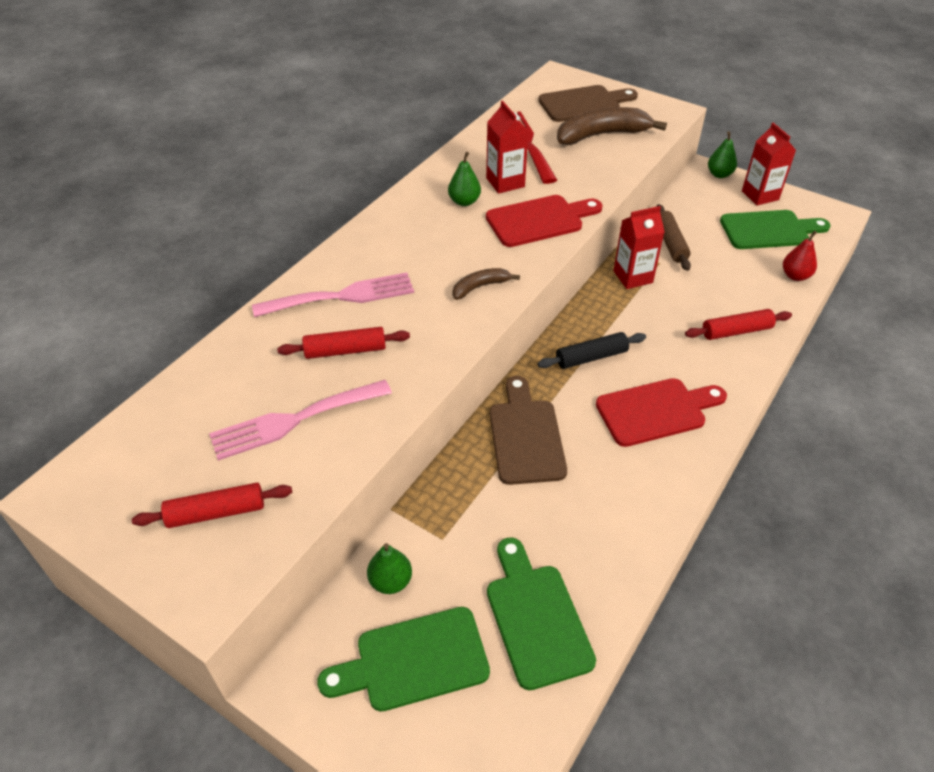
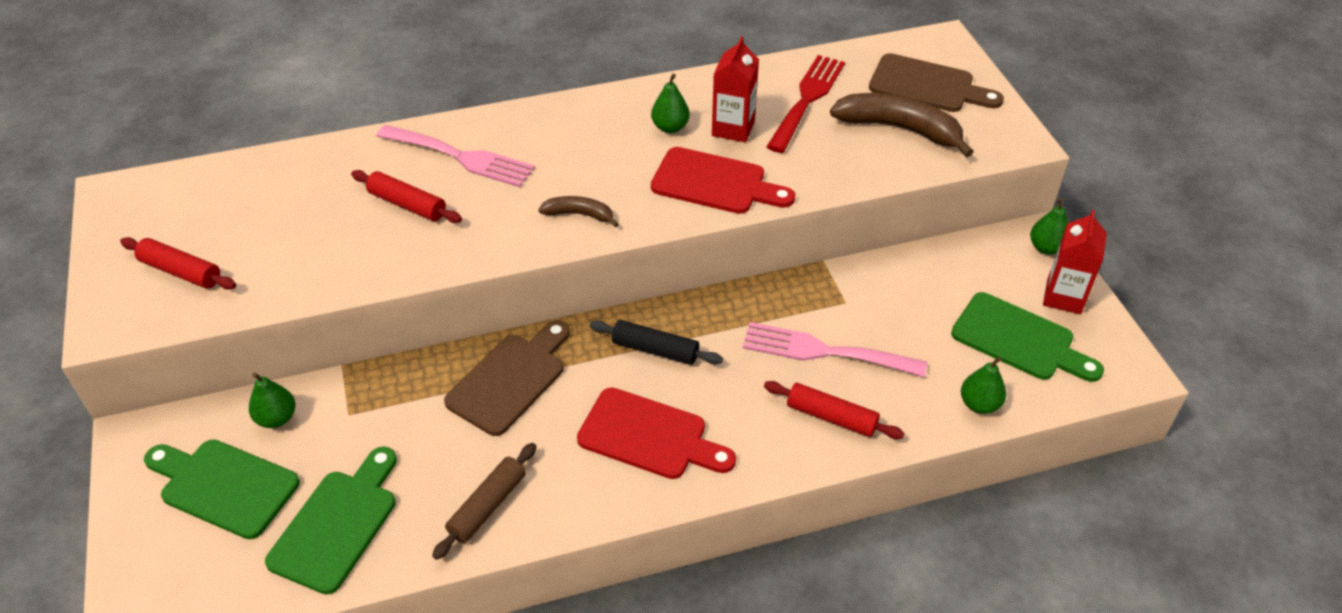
camera: 40 degrees right, 0 degrees up
pink fork [209,380,392,461] -> pink fork moved to [743,322,927,377]
red carton [613,206,665,289] -> none
brown rolling pin [656,204,691,271] -> brown rolling pin moved to [432,443,537,560]
red pear [783,231,817,281] -> green pear [961,356,1006,414]

